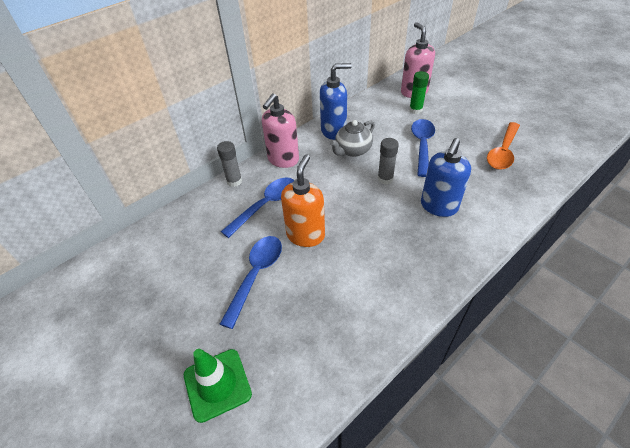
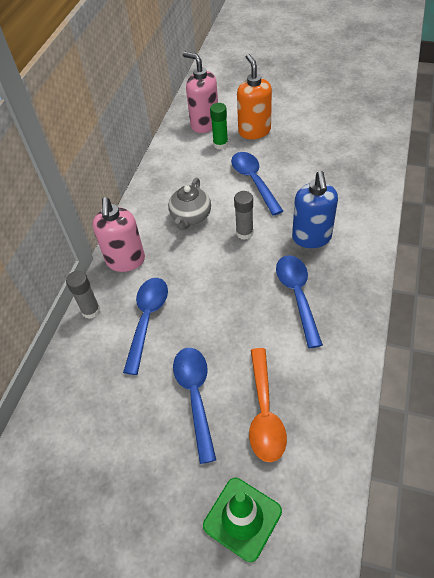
camera: 30 degrees left, 5 degrees up
orange soap dispenser [281,155,325,247] -> orange soap dispenser moved to [237,54,272,139]
blue soap dispenser [320,63,352,140] -> none
orange spoon [487,122,520,170] -> orange spoon moved to [249,348,287,462]
none -> blue spoon [276,255,323,348]

